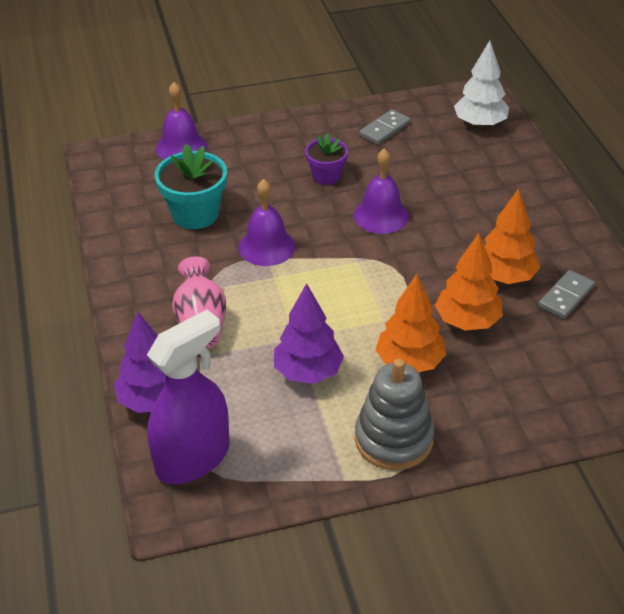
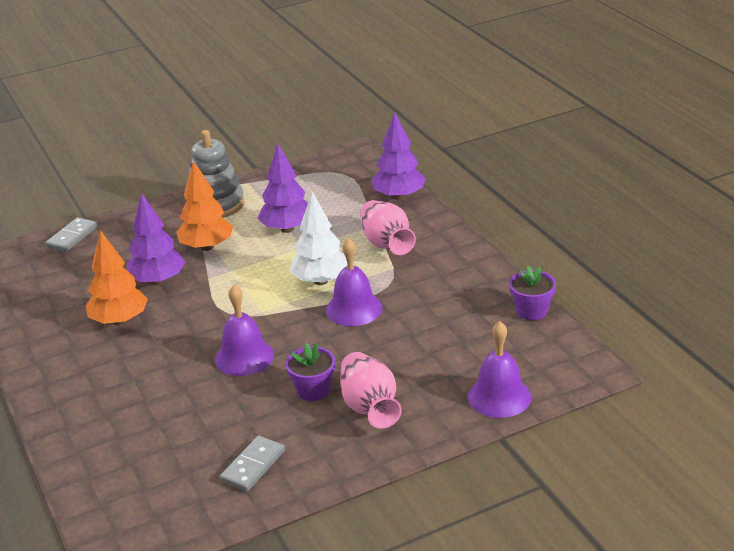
camera: 170 degrees right, 10 degrees down
purple spray bottle [147,310,230,484] -> none
turquoise flower pot [155,144,227,229] -> none
orange tree [435,233,503,331] -> purple tree [127,193,185,285]
white tree [454,41,509,128] -> white tree moved to [290,192,347,285]
grey domino [538,270,595,319] -> grey domino moved to [45,217,98,252]
none -> pink vase [340,352,402,429]
none -> purple flower pot [509,265,556,320]

